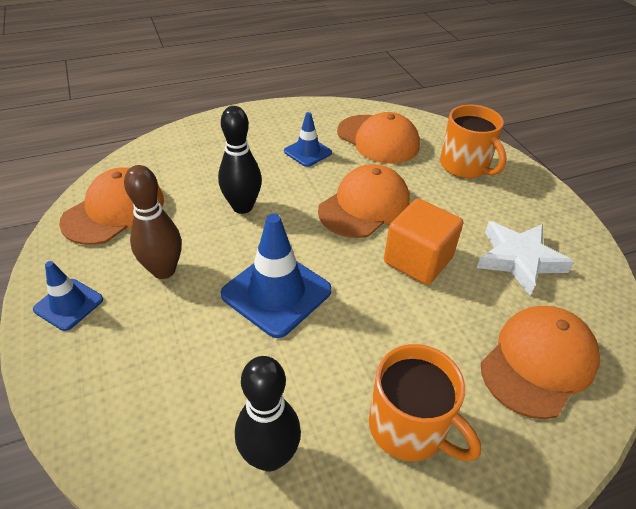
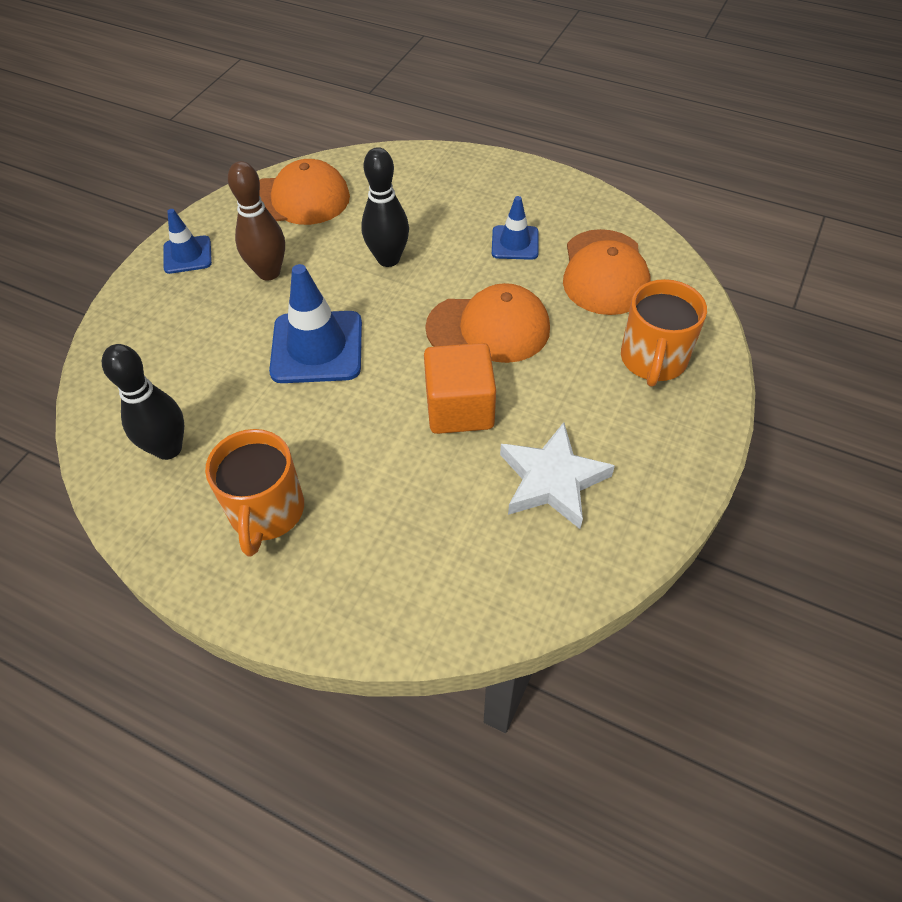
camera: 50 degrees right, 10 degrees up
orange cap [481,306,600,419] -> none

